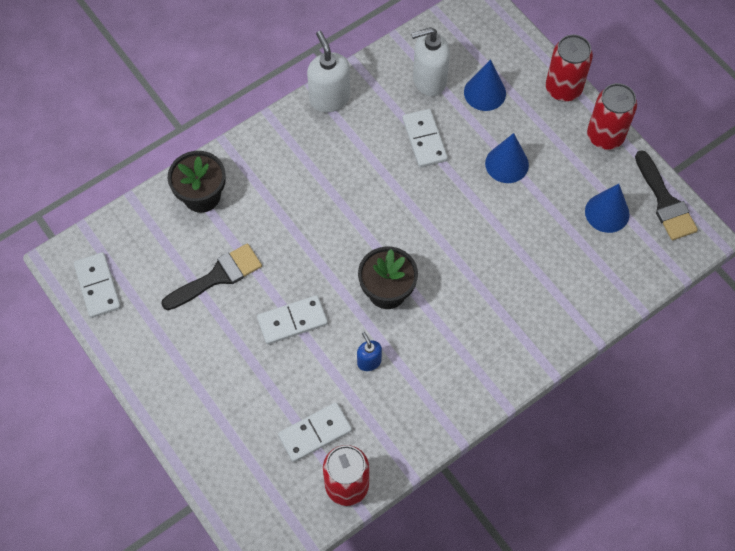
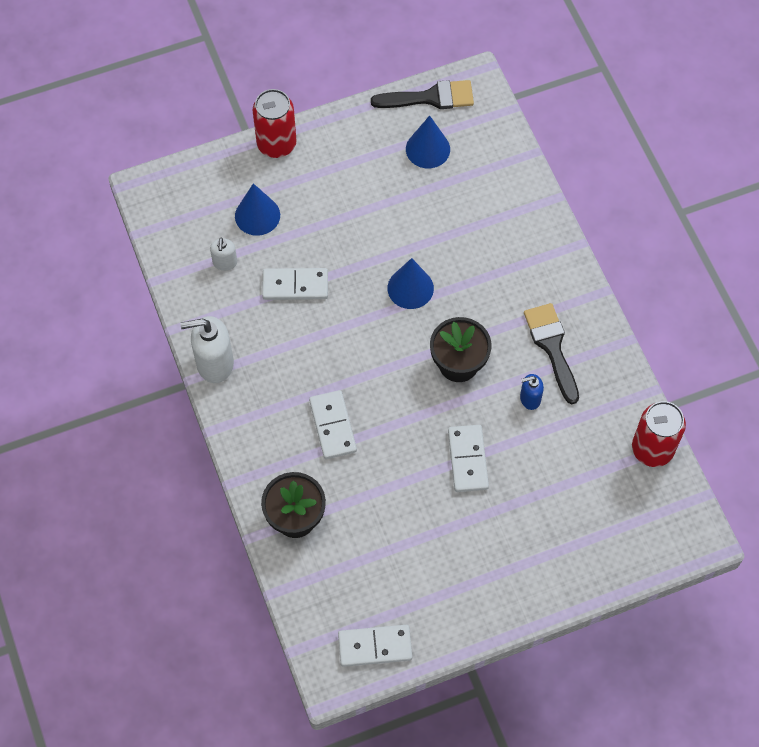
camera: 75 degrees left, 0 degrees up
black brush [161,244,262,310] -> black brush moved to [524,303,579,404]
white domino [278,402,352,462] -> white domino moved to [309,390,357,459]
white soap dispenser [411,27,450,96] -> white soap dispenser [210,238,237,271], size x0.54
blue cone [485,133,529,183] -> blue cone moved to [388,258,434,309]
red can [587,83,637,150] -> none

